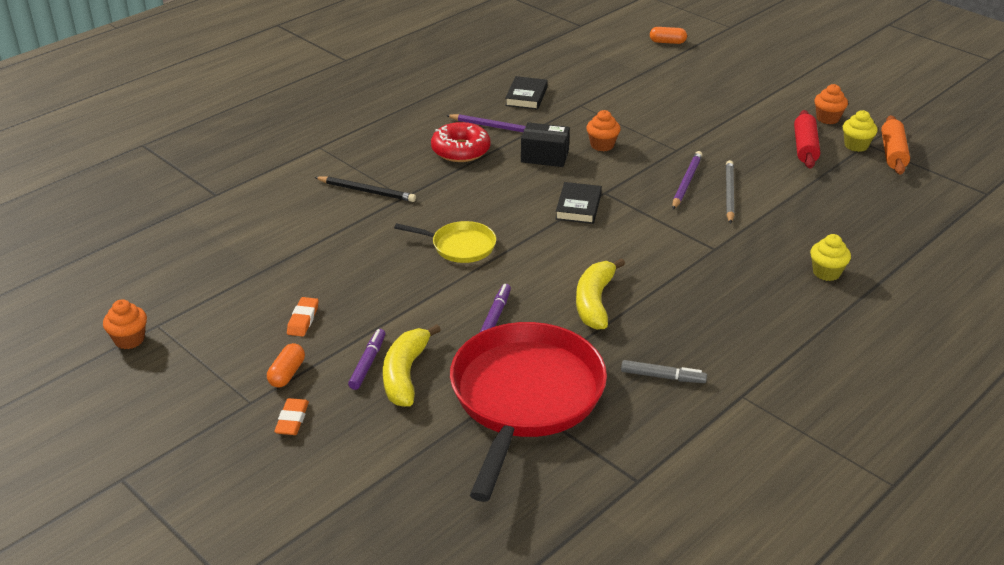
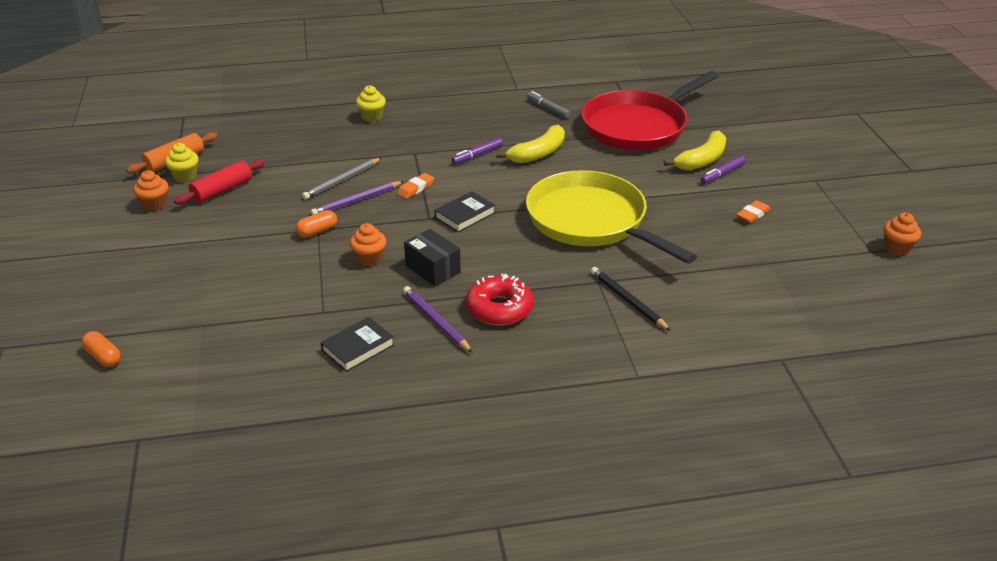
camera: 145 degrees left, 0 degrees up
orange capsule [267,343,305,388] -> orange capsule moved to [295,210,337,238]
orange eraser [274,398,309,435] -> orange eraser moved to [397,173,434,199]
yellow pan [394,221,496,263] -> yellow pan [526,170,697,264], size x2.11
purple marker [480,284,511,332] -> purple marker moved to [451,138,503,164]

